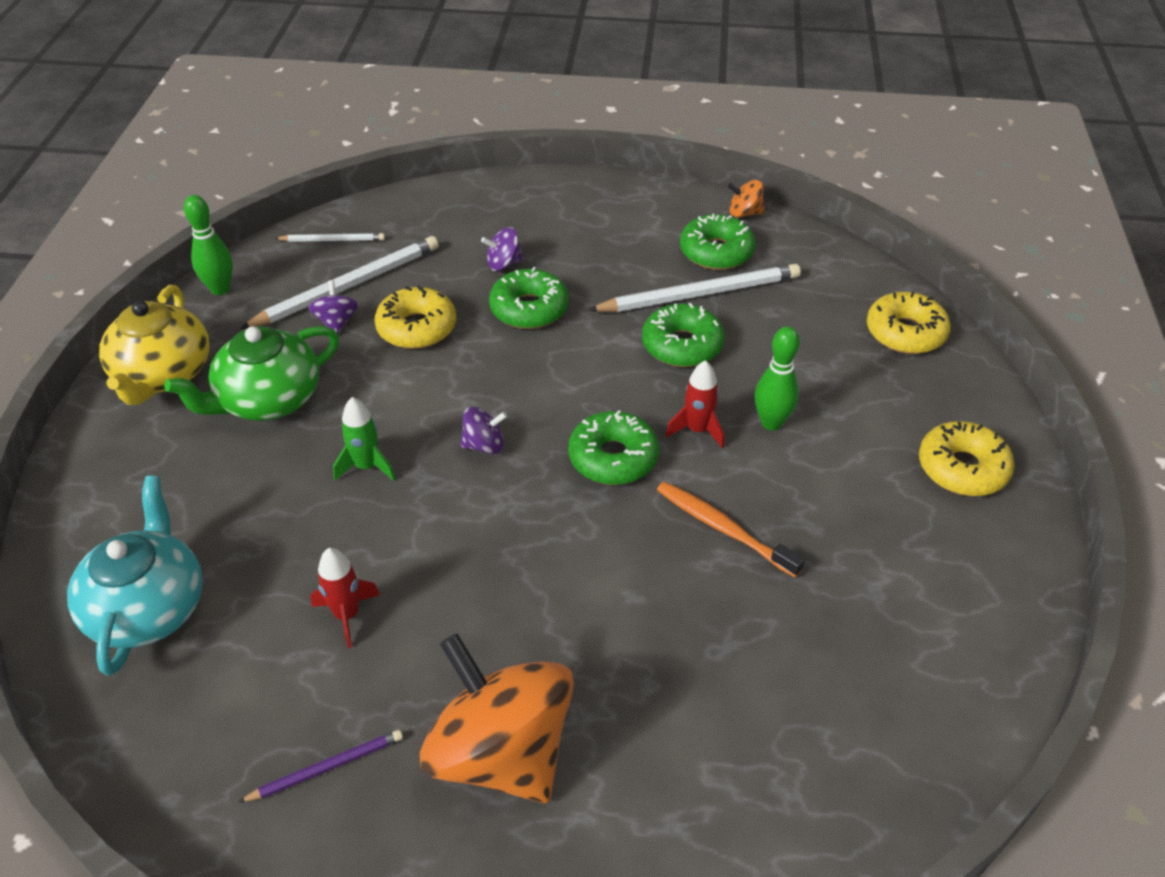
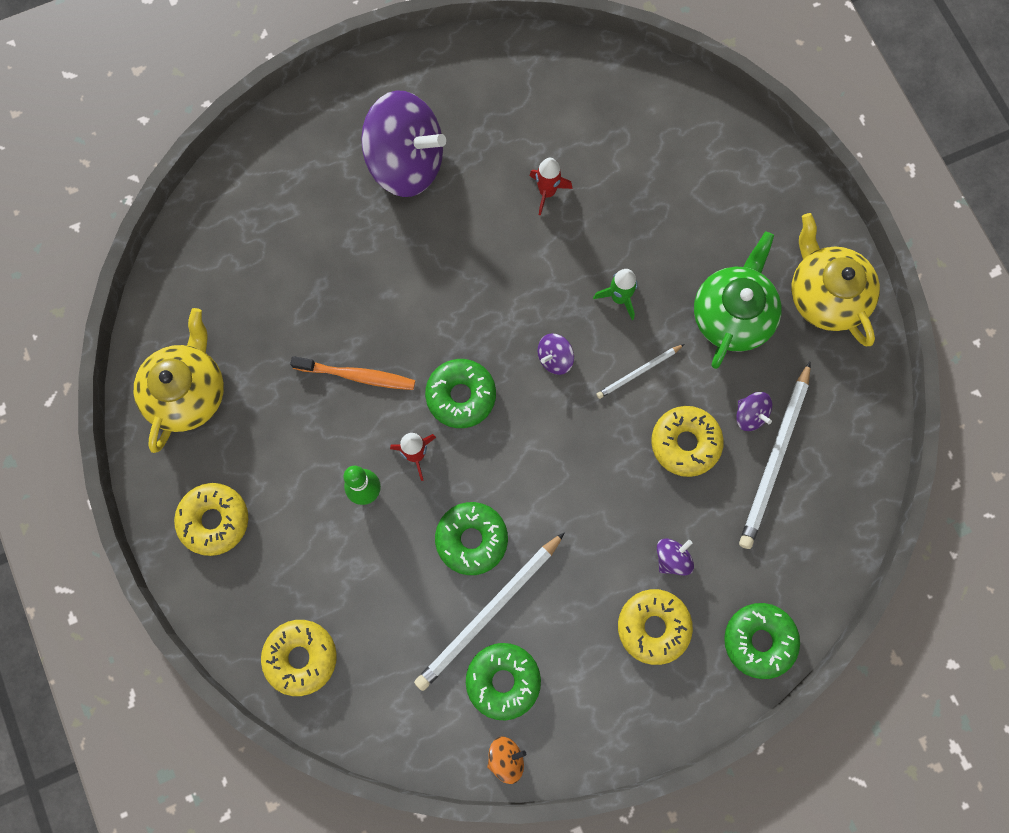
camera: 150 degrees right, 30 degrees up
turquoise teapot [67,476,203,676] -> none
green bowling pin [184,195,233,295] -> none
purple pencil [239,730,403,802] -> none
white pencil [275,233,385,242] -> white pencil moved to [596,344,684,399]
orange spinning top [420,633,574,803] -> purple spinning top [361,90,446,197]
green donut [489,267,569,329] -> green donut moved to [724,603,800,679]
none -> yellow teapot [134,308,224,453]
none -> yellow donut [618,589,693,665]

